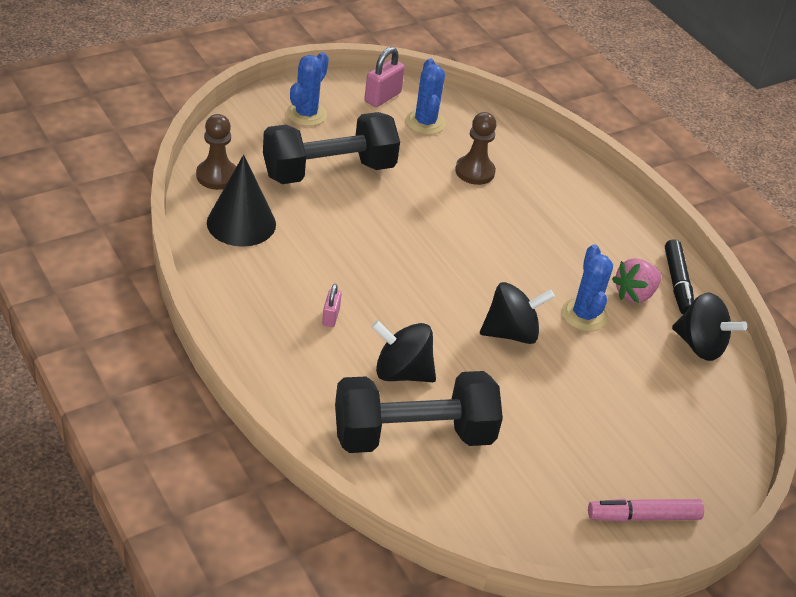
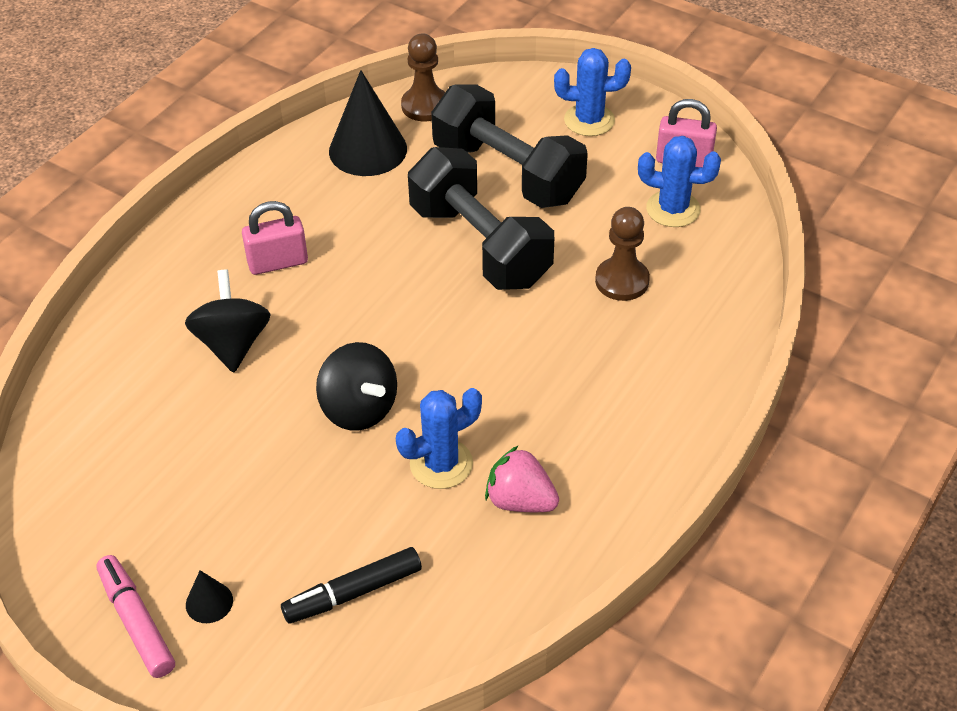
camera: 70 degrees right, 5 degrees up
pink padlock [322,284,342,327] -> pink padlock [242,201,308,275], size x1.68
black dumbbell [335,371,503,453] -> black dumbbell moved to [408,147,554,290]
blue cactus [406,59,446,135] -> blue cactus turned 45 degrees clockwise [638,136,721,227]
black marker [665,239,694,314] -> black marker moved to [281,547,422,623]
black spinning top [672,293,747,361] -> none
none -> black cone [186,570,233,623]

